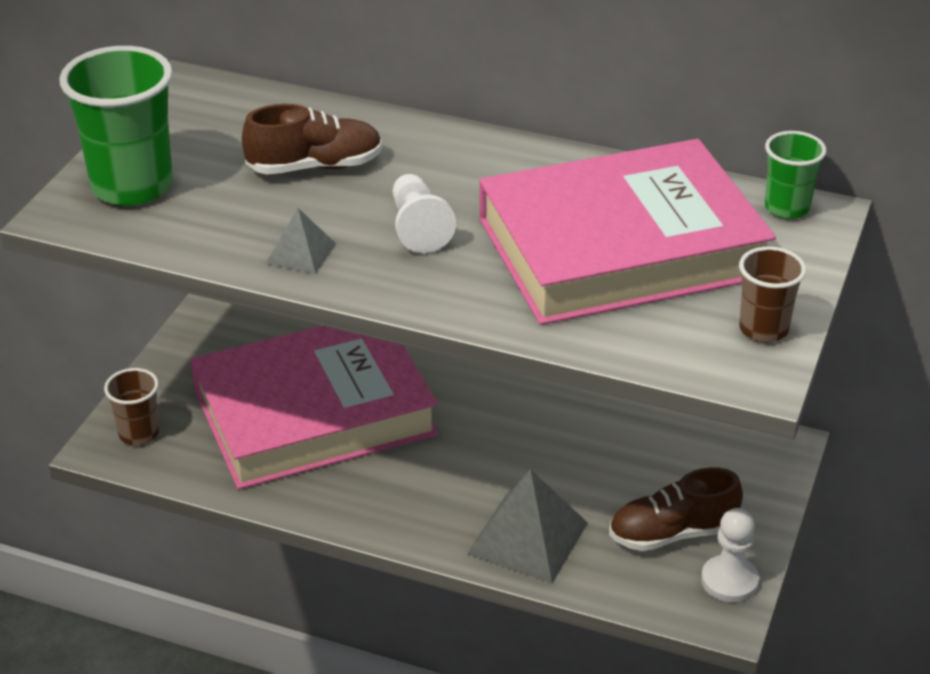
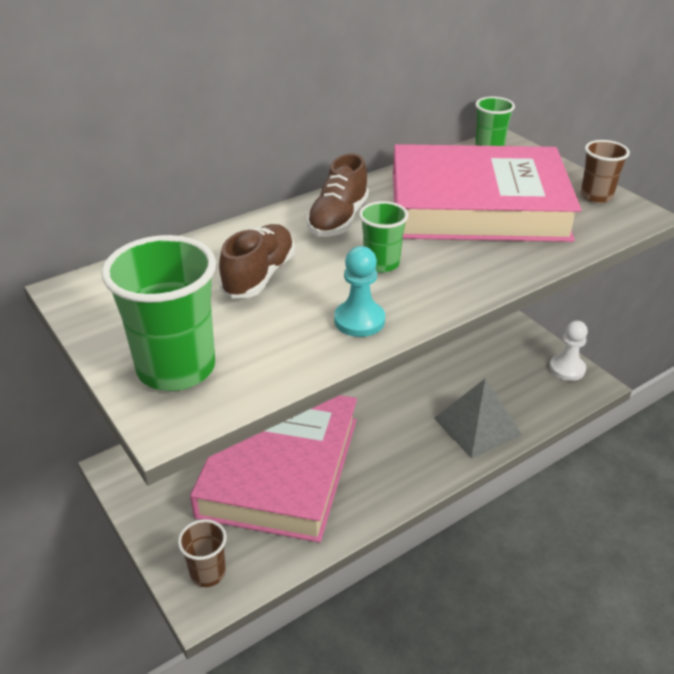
camera: 55 degrees left, 0 degrees up
grey pyramid [266,208,336,274] -> turquoise pawn [334,246,385,337]
white pawn [393,174,456,253] -> green cup [359,201,408,272]
pink book [479,139,776,325] -> pink book turned 75 degrees clockwise [393,144,581,242]
brown shoe [609,467,743,551] -> brown shoe moved to [306,153,369,237]

